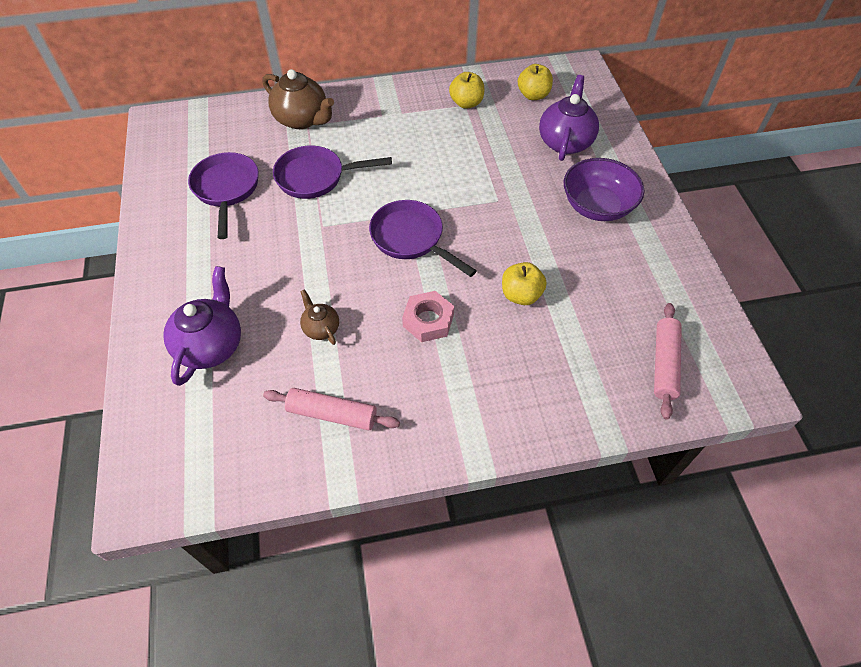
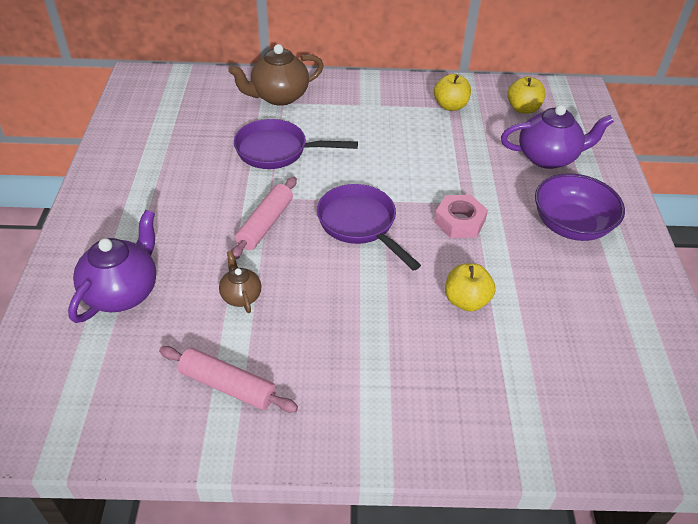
camera: 10 degrees right, 10 degrees down
purple pan [188,152,259,239] -> none
brown teapot [262,69,334,129] -> brown teapot turned 105 degrees clockwise [228,44,324,106]
pink nut [402,291,454,342] -> pink nut moved to [434,195,488,238]
purple teapot [539,75,599,161] -> purple teapot turned 60 degrees clockwise [501,105,614,169]
pink rolling pin [654,303,682,420] -> pink rolling pin moved to [231,177,297,259]

